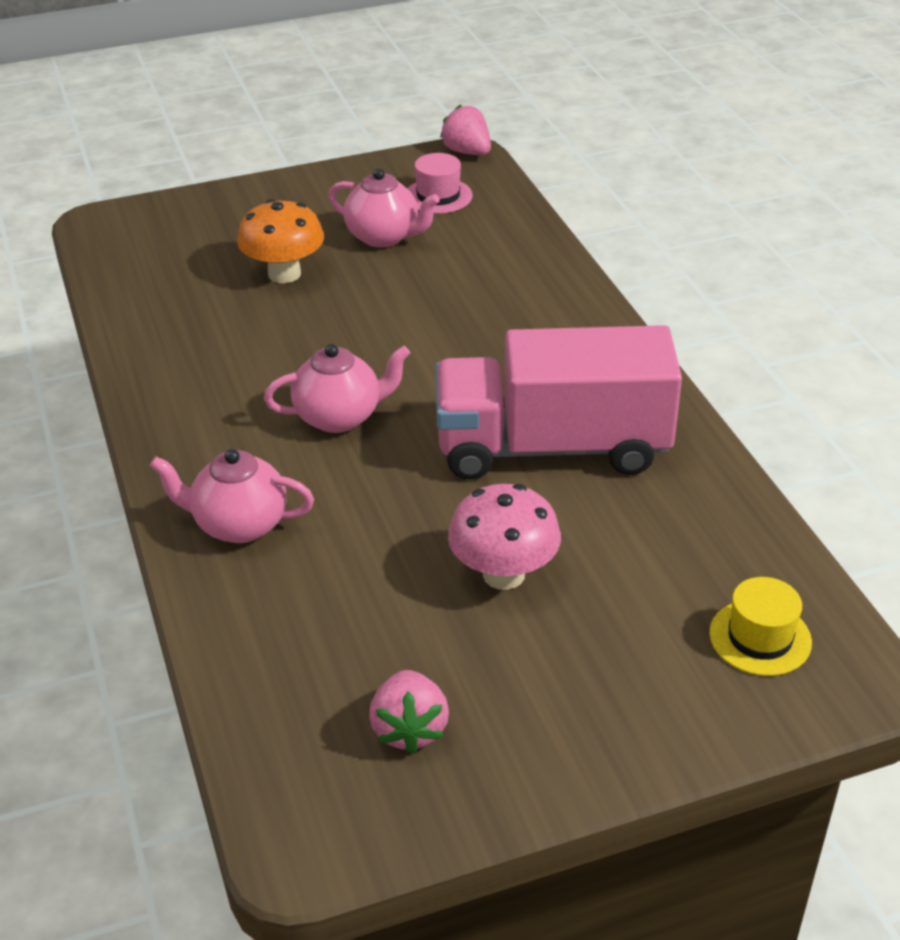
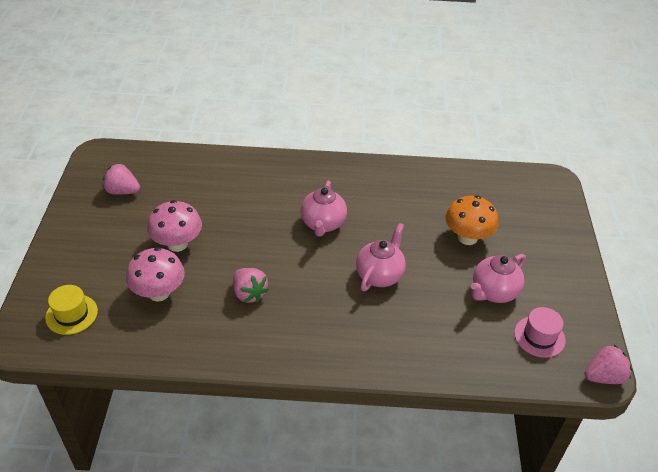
camera: 110 degrees right, 5 degrees up
pink teapot [150,449,314,543] -> pink teapot moved to [356,223,406,291]
pink truck [435,325,682,480] -> pink strawberry [233,268,269,303]
none -> pink mushroom [126,247,185,302]

